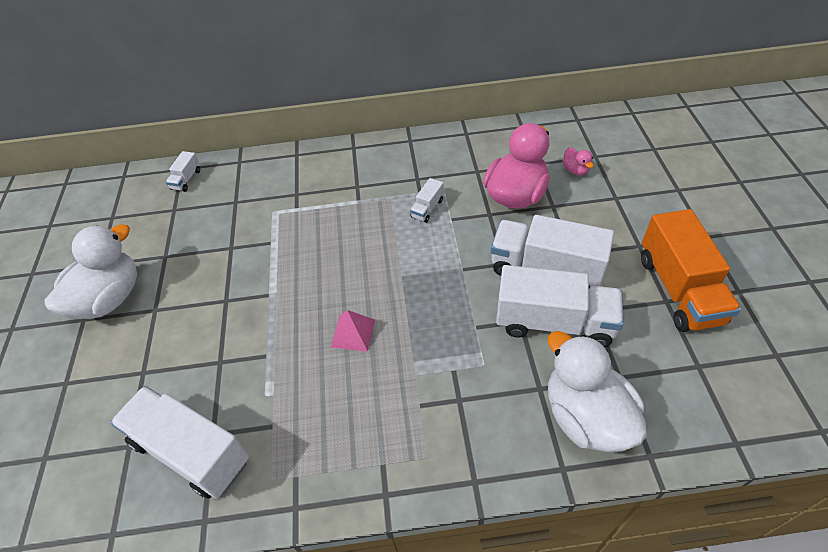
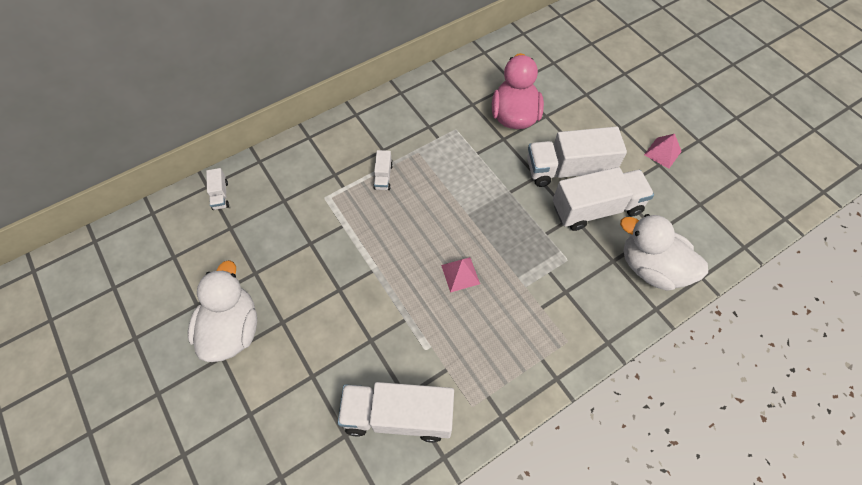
camera: 30 degrees left, 10 degrees up
white truck [410,178,444,223] -> white truck moved to [373,150,393,190]
pink duck [562,147,594,176] -> none
orange truck [641,209,741,332] -> pink pyramid [644,134,682,169]

